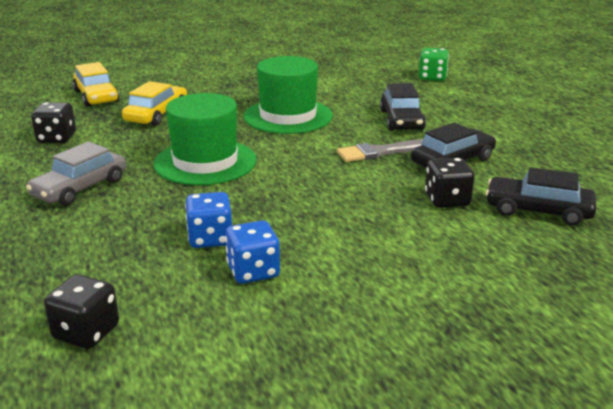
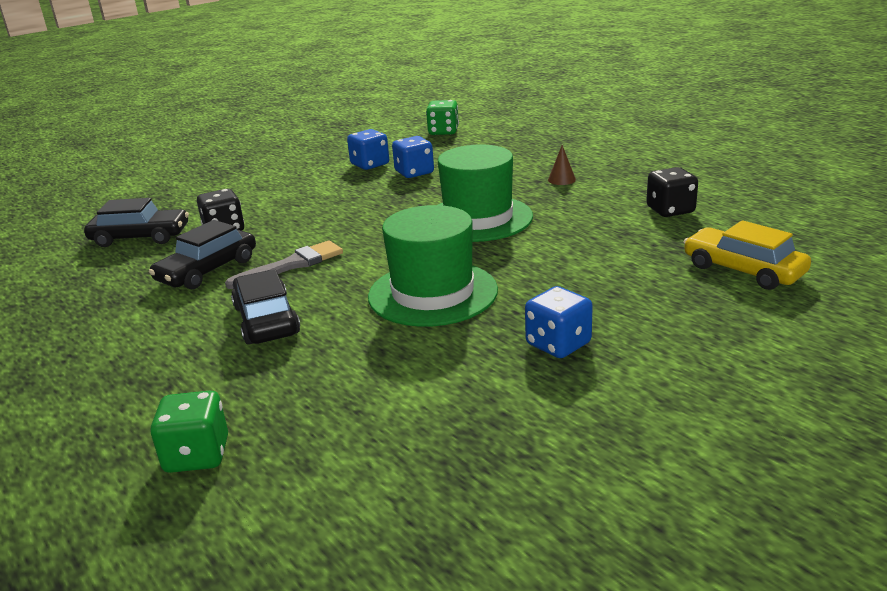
camera: 165 degrees right, 0 degrees up
grey car [26,141,126,206] -> brown cone [548,145,576,185]
black dice [44,274,119,349] -> green dice [426,100,459,135]
yellow car [122,81,187,126] -> none
none -> blue dice [525,286,593,358]

